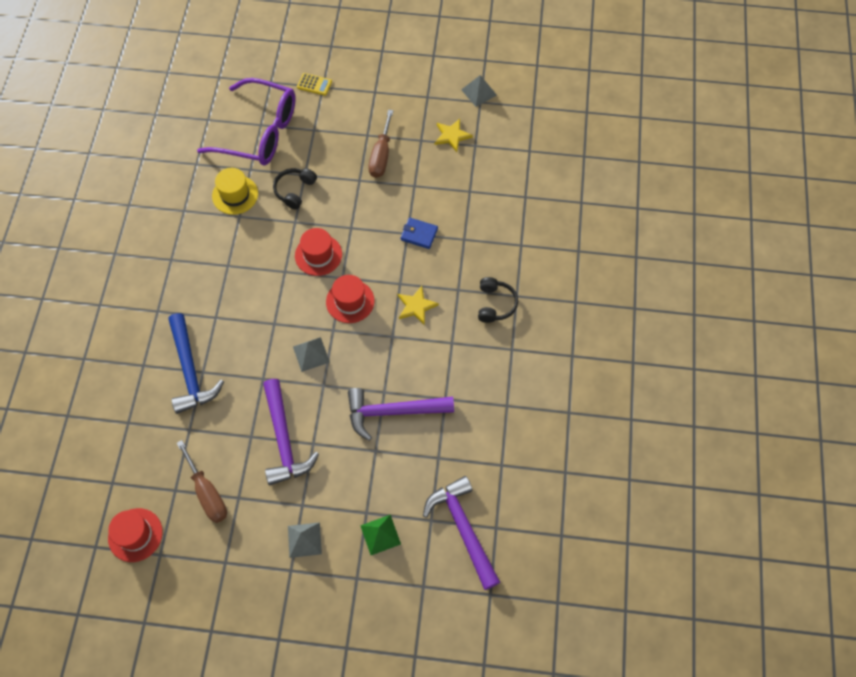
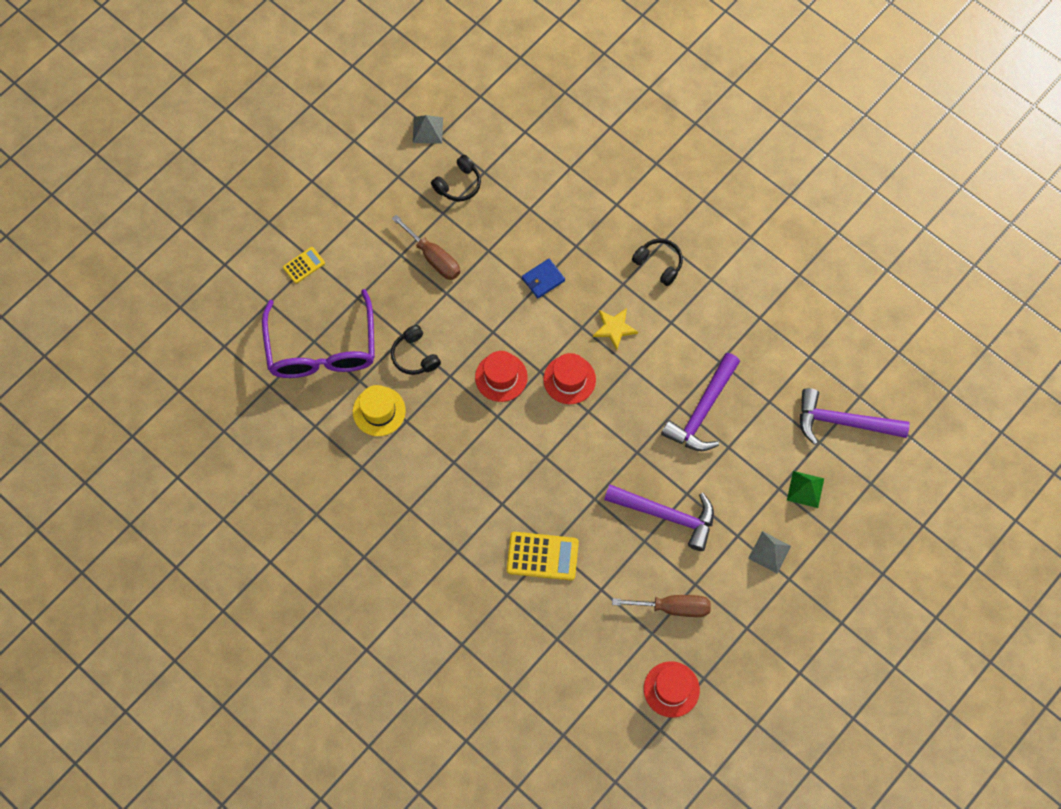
camera: 55 degrees left, 5 degrees up
blue hammer [168,313,224,414] -> yellow calculator [507,532,579,580]
purple glasses [197,78,296,165] -> purple glasses turned 120 degrees clockwise [262,289,375,378]
grey pyramid [293,337,330,372] -> none
yellow star [435,119,473,152] -> black headphones [431,155,481,202]

